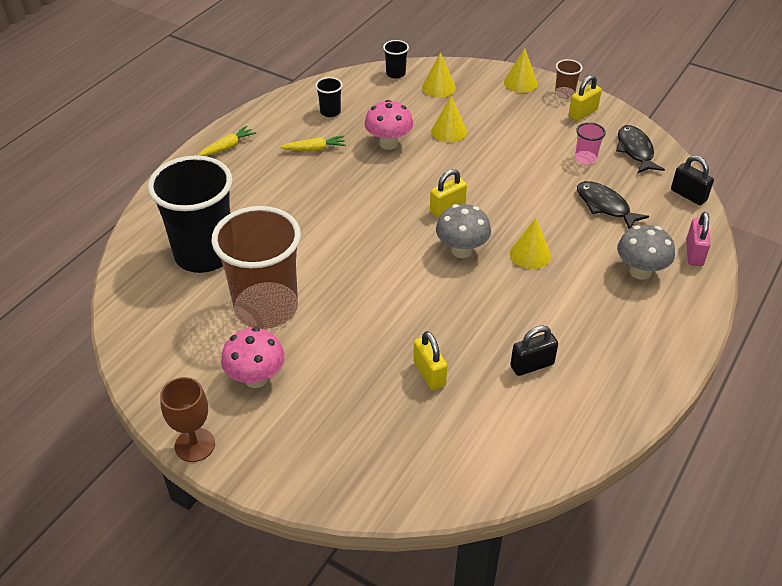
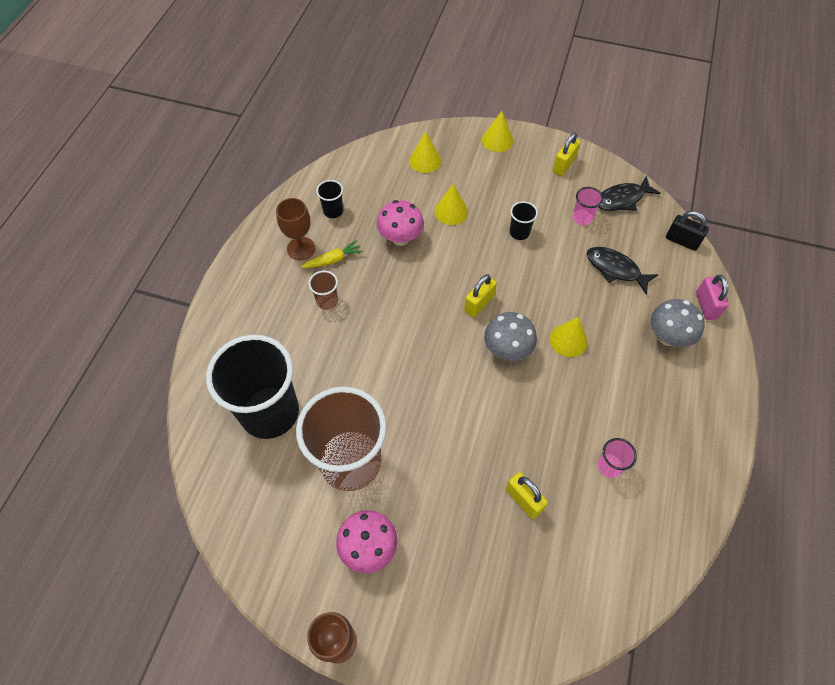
camera: 15 degrees left, 15 degrees up
yellow carrot [198,126,256,156] -> none
black cup [383,40,409,79] -> black cup moved to [510,201,538,240]
black padlock [510,325,558,376] -> pink cup [597,438,637,478]
brown cup [555,59,582,99] -> brown cup moved to [309,271,338,310]
black fish [616,125,665,174] -> black fish turned 90 degrees counterclockwise [599,176,661,211]
none -> brown goblet [276,198,315,260]

